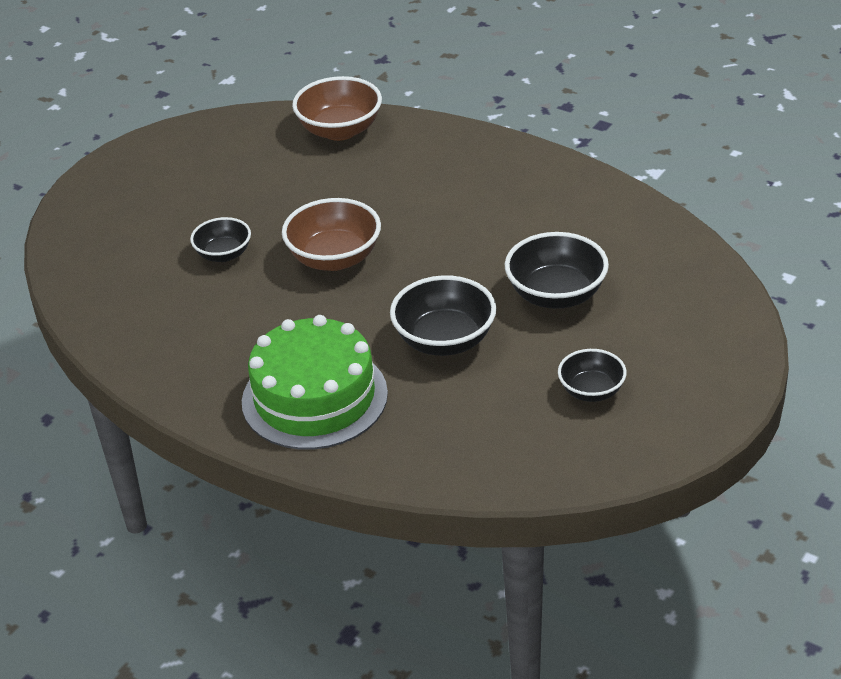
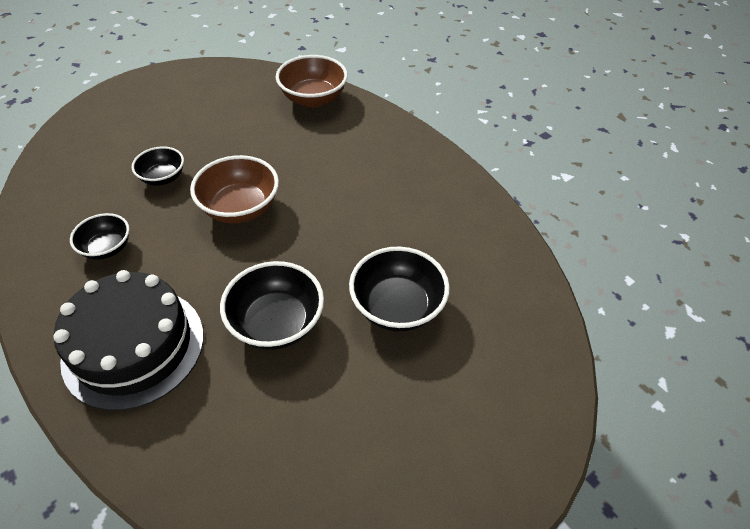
camera: 15 degrees right, 10 degrees up
green cake [242,315,388,450] -> black cake [53,270,204,410]
black bowl [558,349,627,402] -> black bowl moved to [70,213,129,260]

